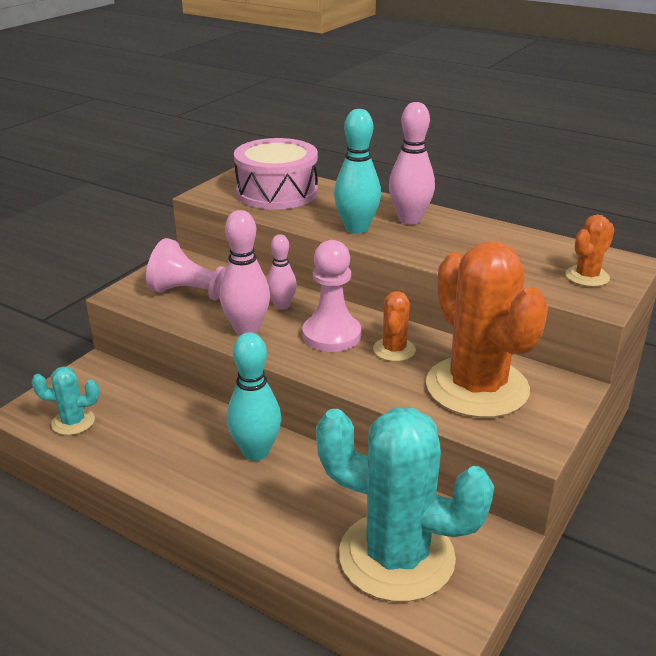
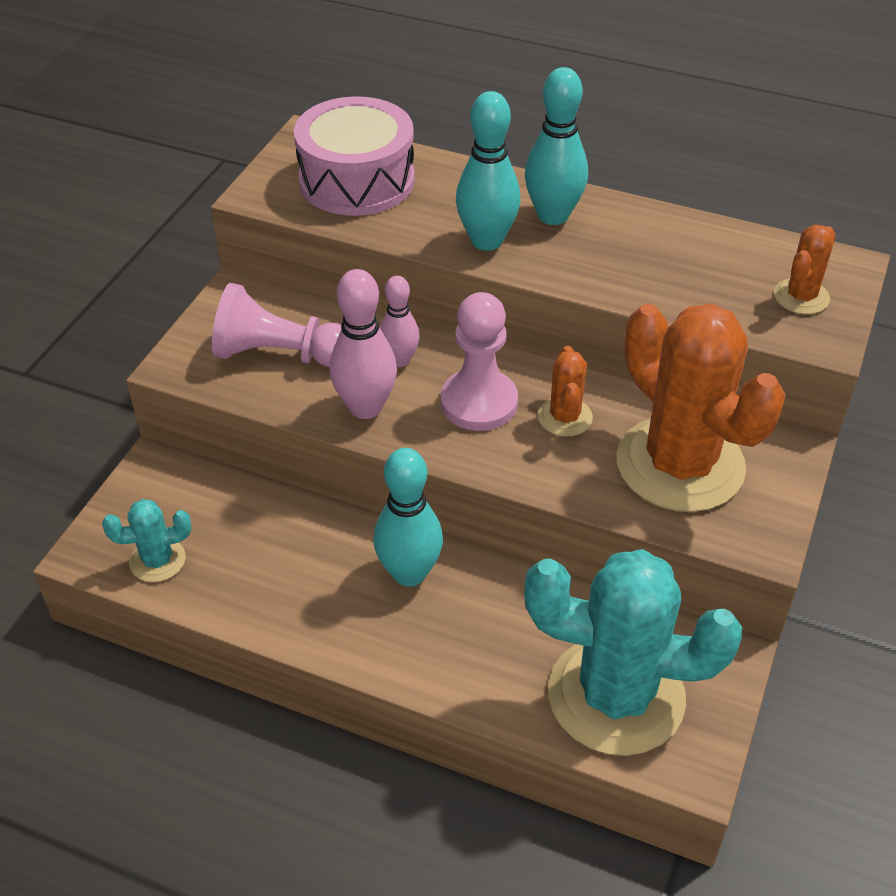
camera: 10 degrees left, 15 degrees up
pink bowling pin [389,102,435,225] -> turquoise bowling pin [525,67,588,225]

